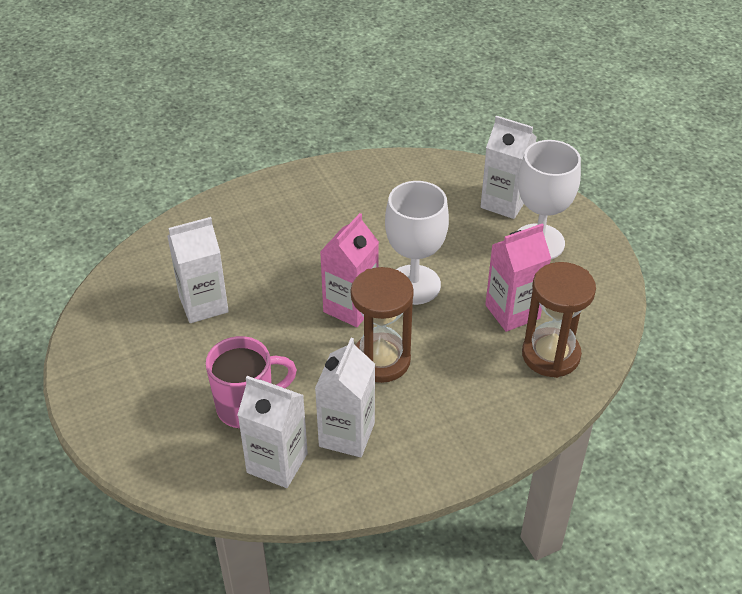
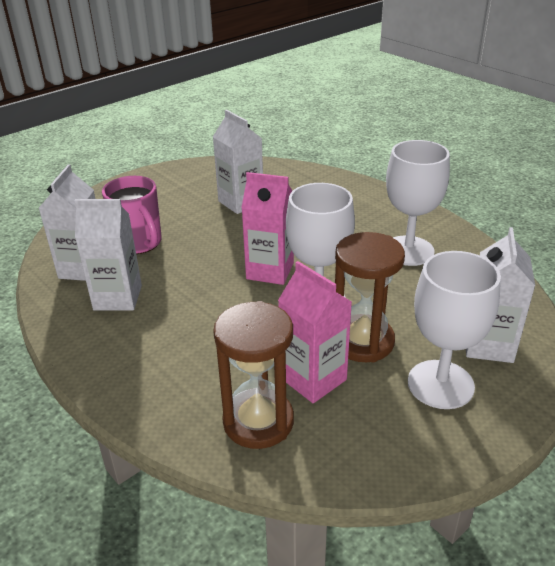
camera: 75 degrees right, 10 degrees down
brown hourglass [351,267,414,383] -> brown hourglass moved to [335,232,405,362]
none -> white goblet [386,140,450,266]

